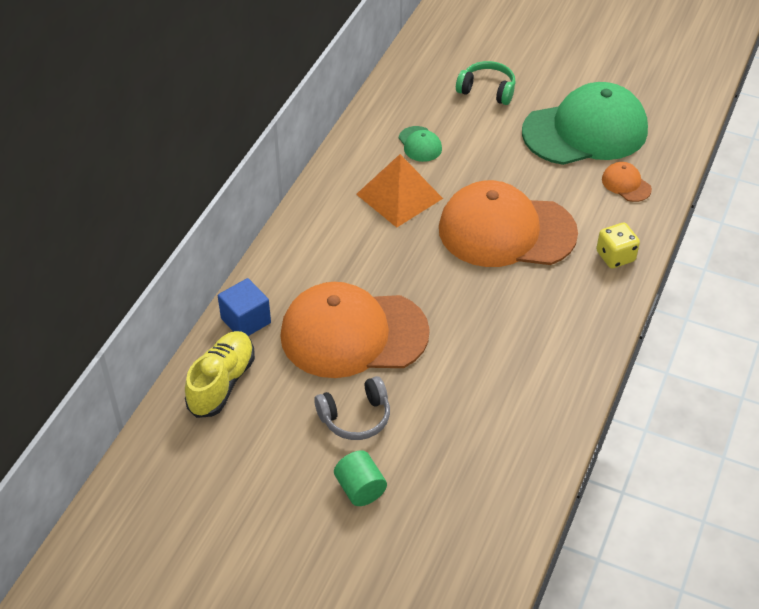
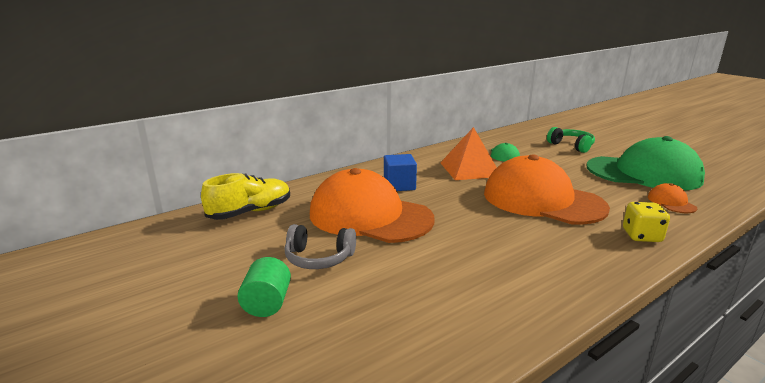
camera: 30 degrees right, 25 degrees down
blue cube [218,278,271,336] -> blue cube moved to [384,154,417,191]

